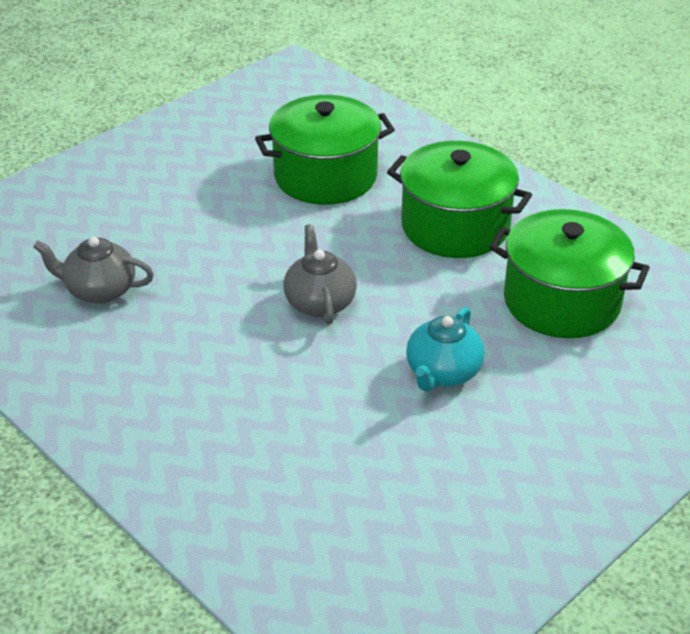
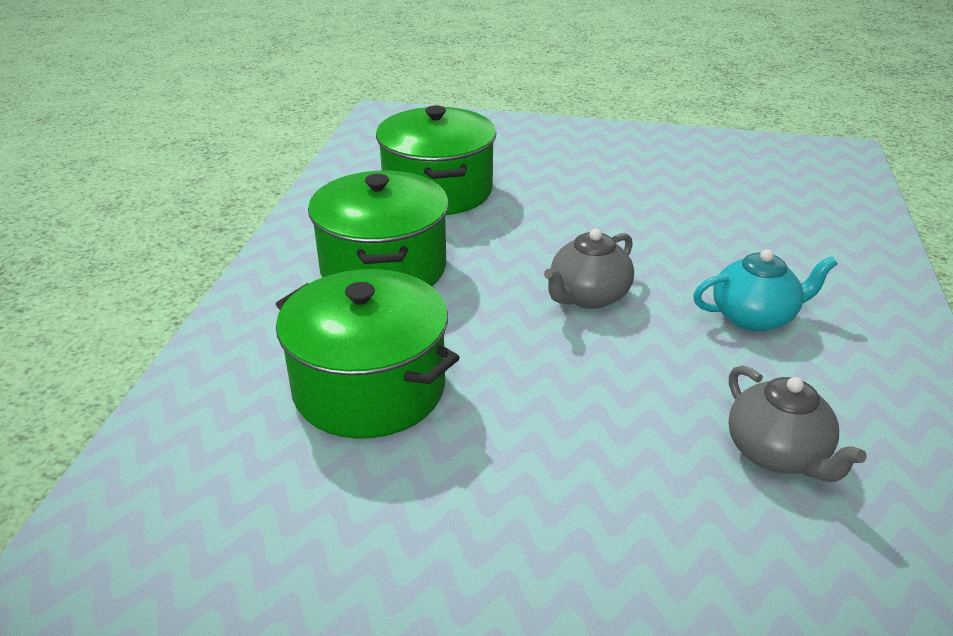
camera: 125 degrees left, 5 degrees down
turquoise teapot [406,307,484,391] -> turquoise teapot moved to [693,249,837,332]

